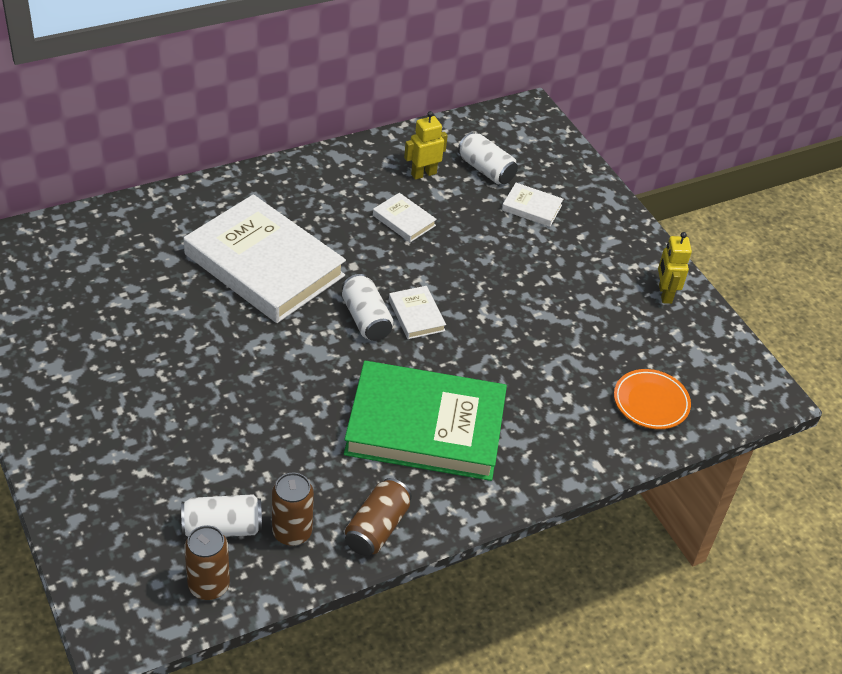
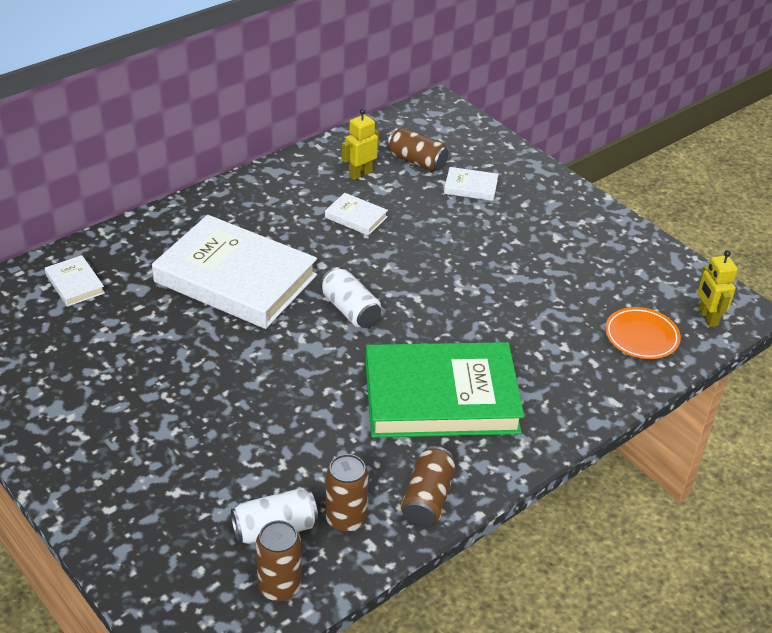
camera: 10 degrees left, 5 degrees down
white book [389,286,446,339] -> white book moved to [45,255,105,307]
white can [458,132,518,184] -> brown can [387,128,449,172]
yellow robot [658,232,692,304] -> yellow robot moved to [697,250,738,327]

